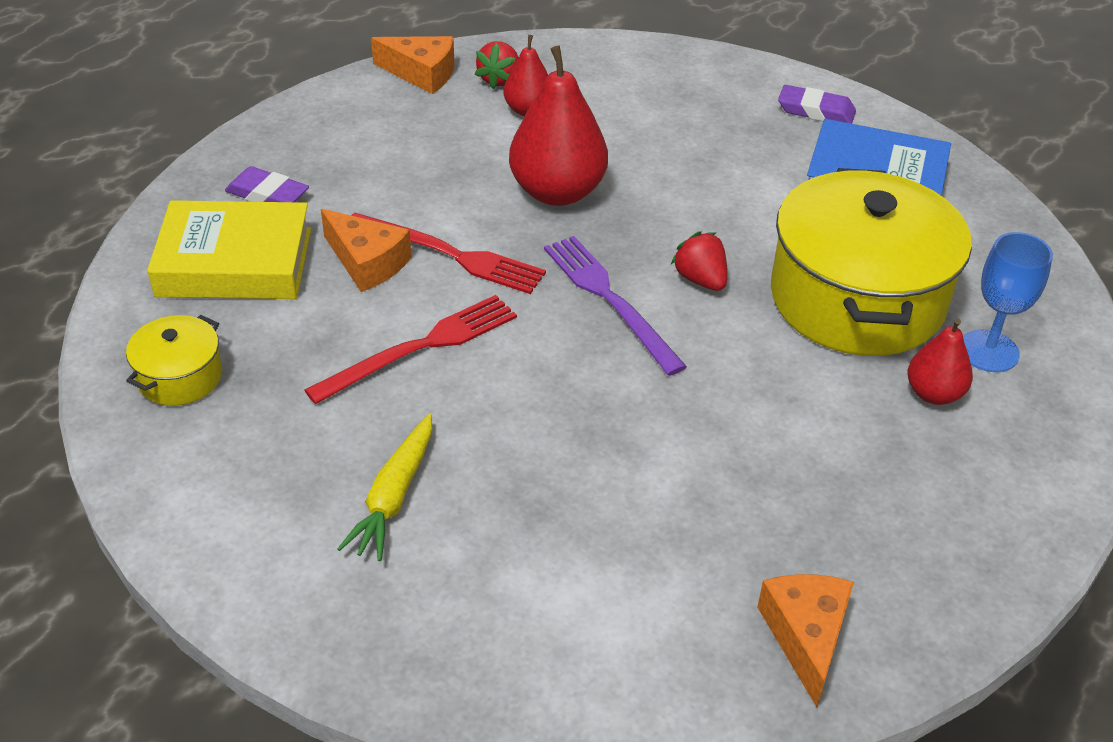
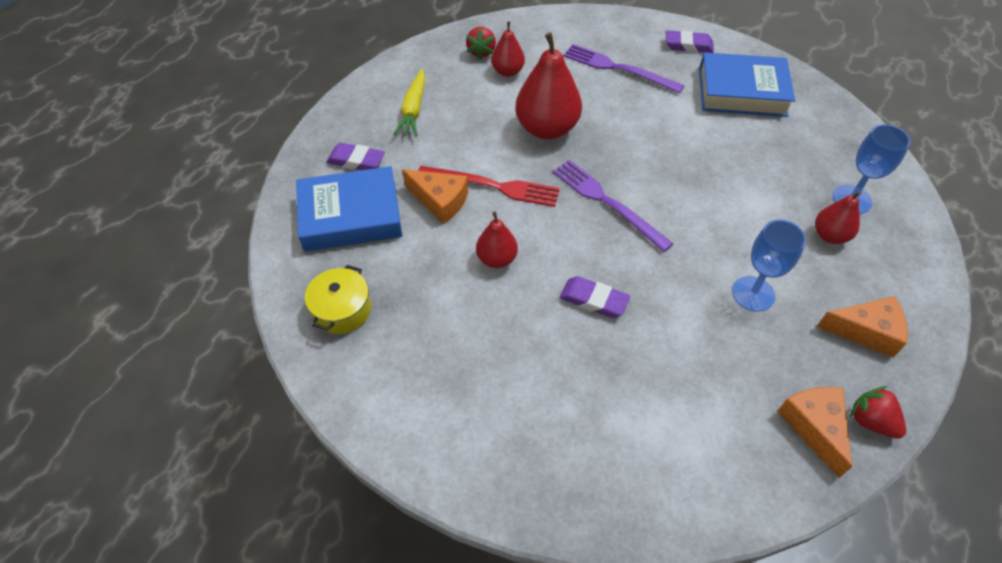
camera: 10 degrees left, 10 degrees up
yellow book [147,200,311,299] -> blue book [296,166,402,252]
red fork [304,295,517,404] -> red pear [476,211,518,268]
yellow carrot [337,414,432,561] -> yellow carrot moved to [393,69,425,136]
orange cheese [371,36,454,94] -> orange cheese moved to [817,296,908,357]
red strawberry [671,231,727,291] -> red strawberry moved to [850,386,906,439]
yellow pot [771,168,972,356] -> none
none -> purple eraser [559,276,630,318]
none -> purple fork [563,44,685,93]
none -> blue goblet [732,220,806,312]

